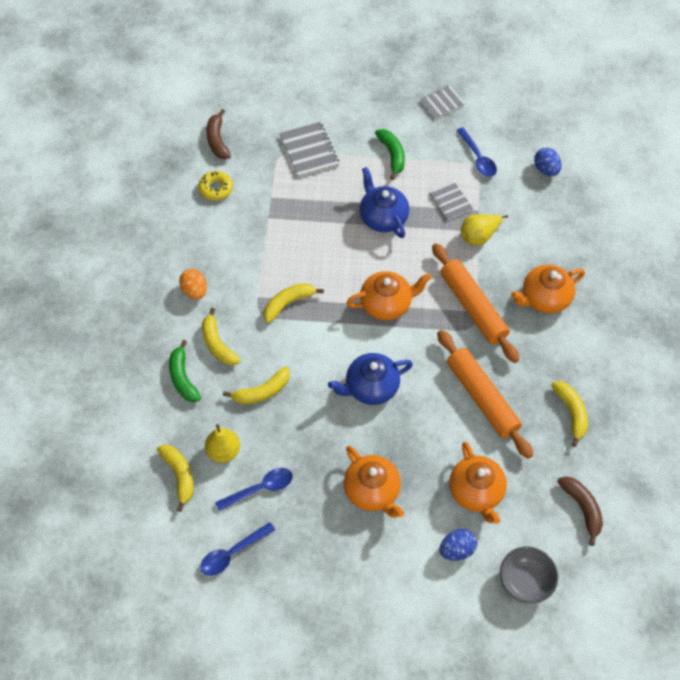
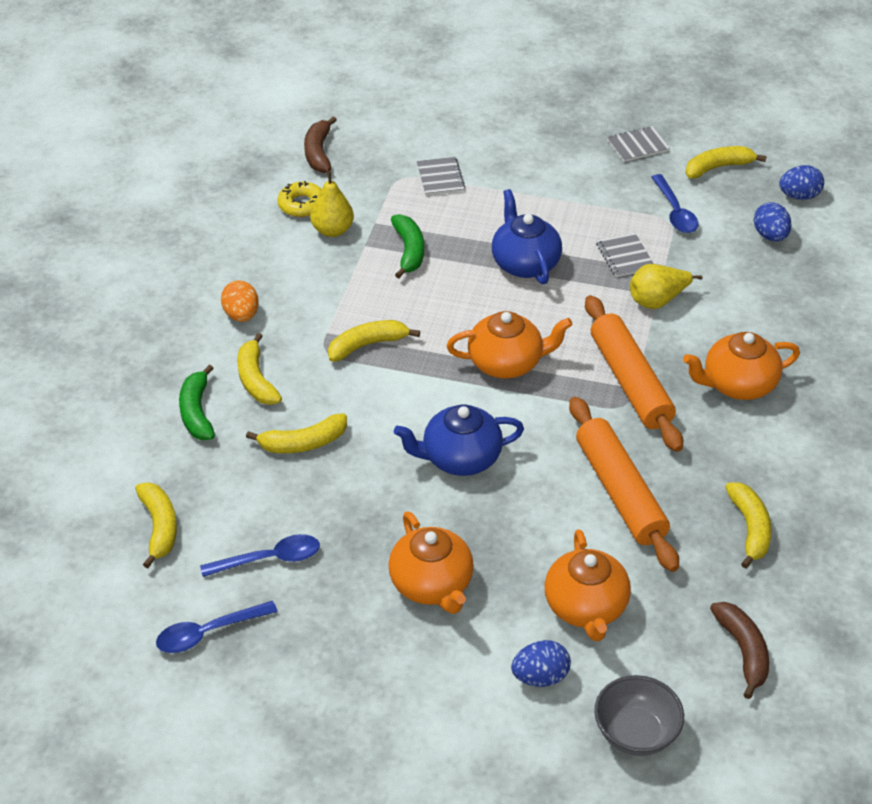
camera: 10 degrees right, 15 degrees down
yellow pear [205,424,240,463] -> yellow pear moved to [310,171,354,237]
grey notebook [279,122,339,178] -> grey notebook [417,157,465,196], size x0.65
green banana [375,129,405,180] -> green banana moved to [391,214,424,278]
none -> yellow banana [685,146,766,179]
none -> blue egg [779,165,824,200]

